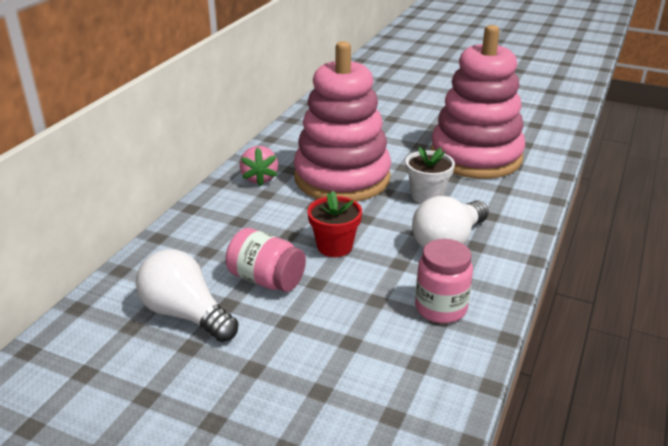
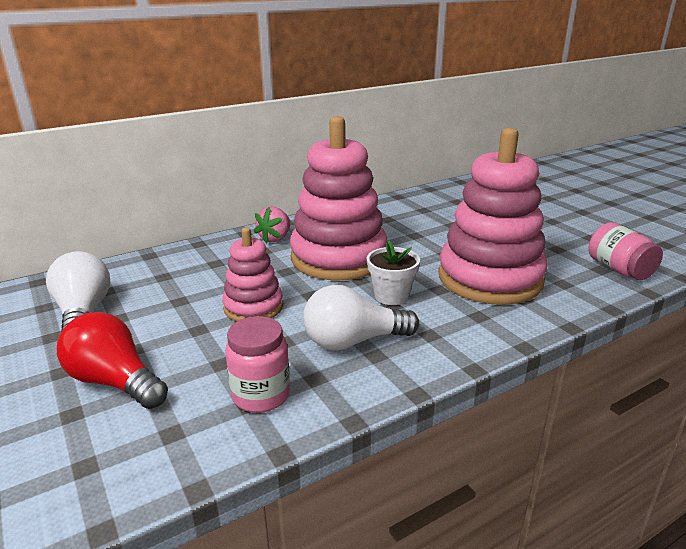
camera: 35 degrees right, 5 degrees down
pink jar [226,228,306,292] -> pink jar moved to [589,222,663,280]
red flower pot [307,191,362,257] -> pink stacking toy [222,227,283,322]
none -> red light bulb [57,312,168,409]

